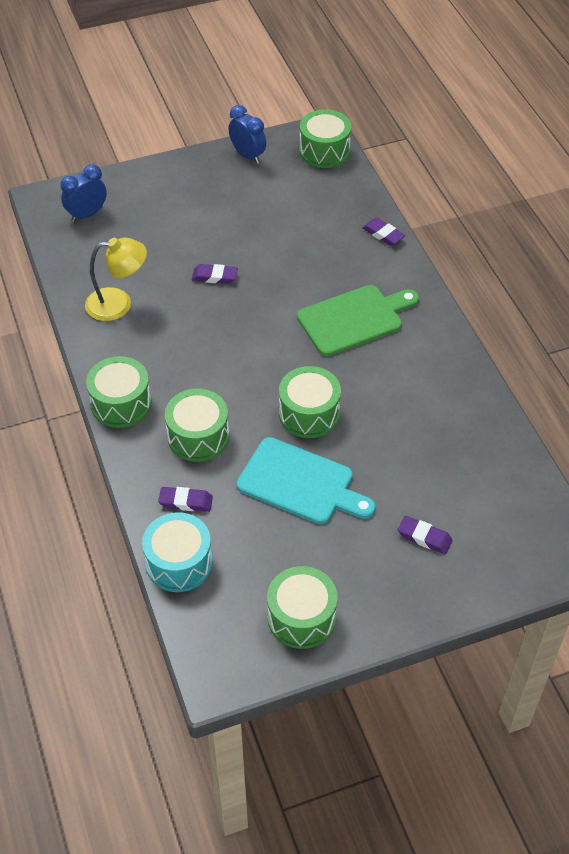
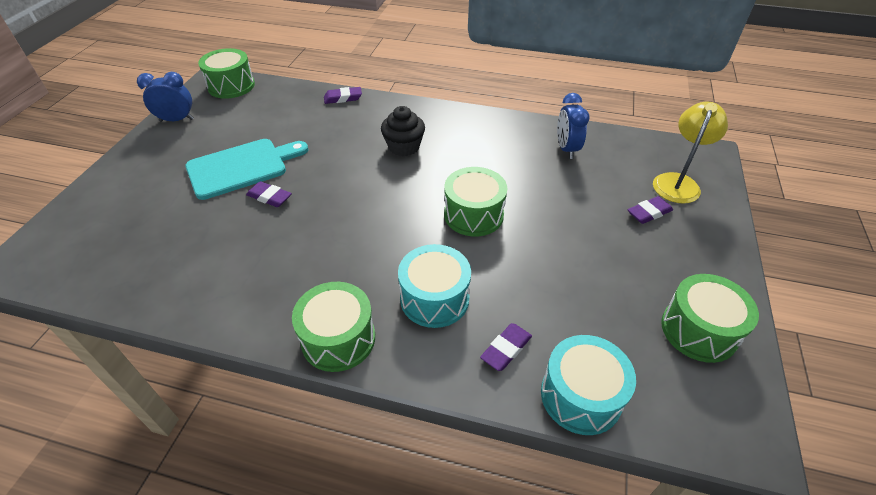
camera: 55 degrees left, 5 degrees down
blue clock [61,164,107,223] -> blue clock moved to [557,93,590,159]
yellow lamp [85,238,147,321] -> yellow lamp moved to [653,102,728,204]
green drum [165,389,229,462] -> turquoise drum [398,244,471,328]
purple eraser [192,264,238,284] -> purple eraser turned 75 degrees clockwise [246,181,292,207]
turquoise cutting board [237,437,376,524] -> turquoise cutting board moved to [185,139,308,200]
green cutting board [297,285,419,356] -> black cupcake [381,106,425,156]

